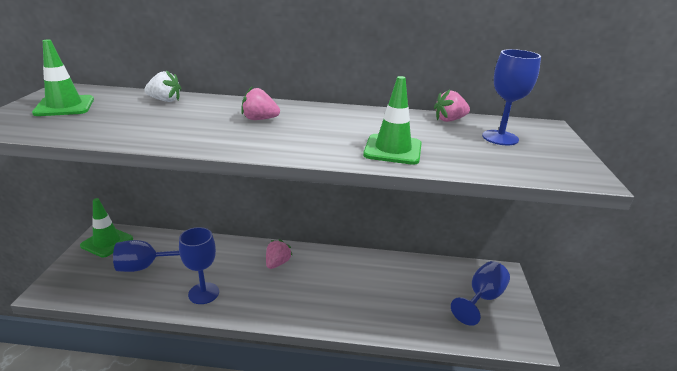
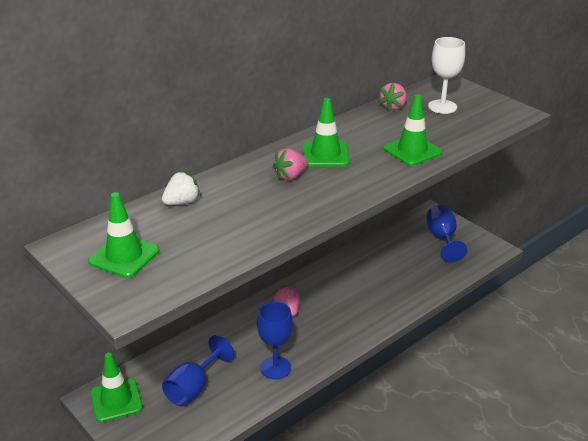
camera: 45 degrees left, 5 degrees up
blue goblet [482,49,541,145] -> white goblet [428,37,465,114]
none -> green traffic cone [303,98,349,167]

